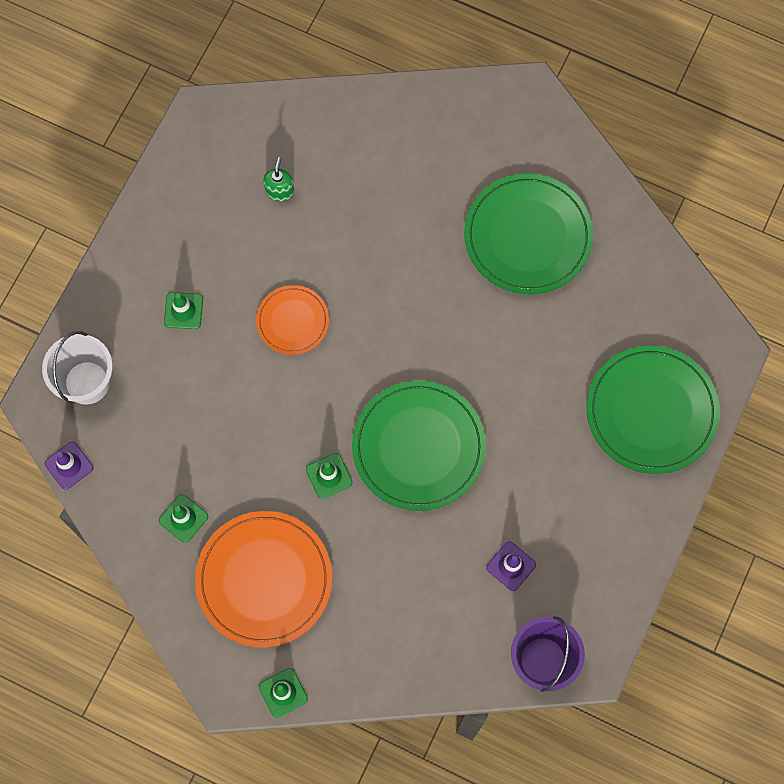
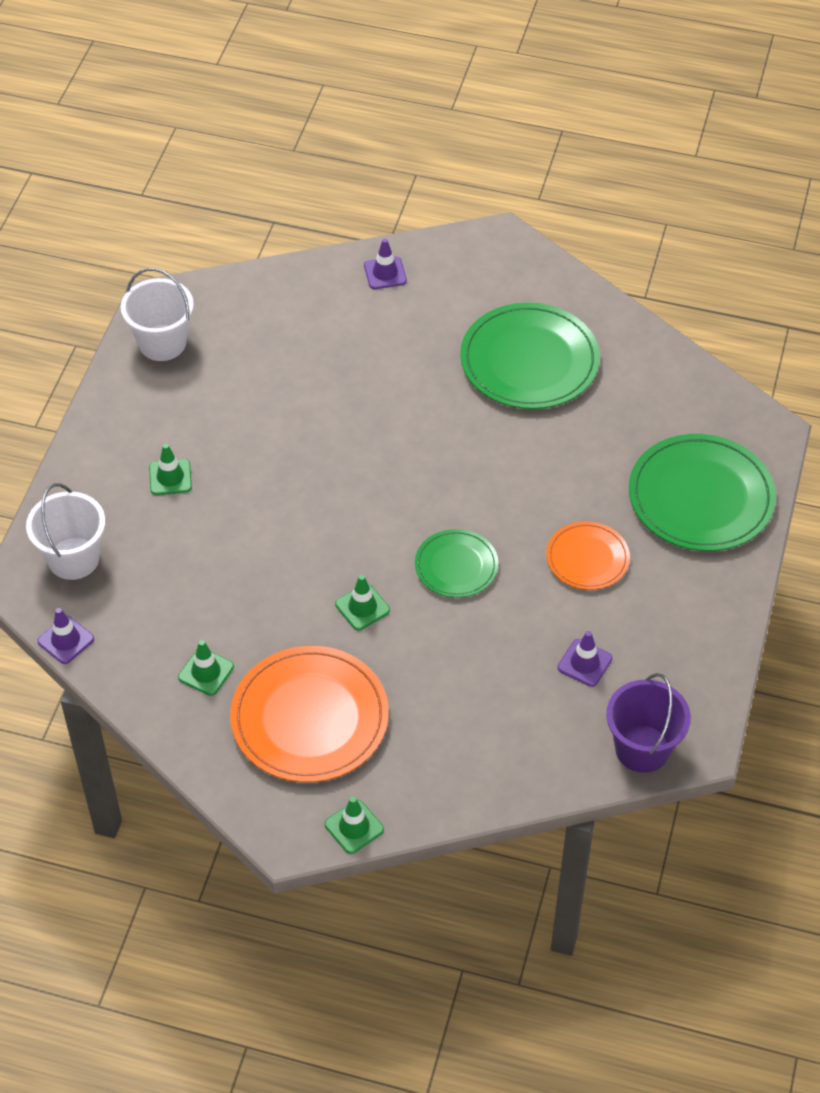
camera: 10 degrees left, 20 degrees down
orange plate [256,285,329,355] -> orange plate moved to [546,522,630,590]
green soap dispenser [263,157,294,202] -> none
green plate [352,381,486,511] -> green plate [415,529,498,598], size x0.56
none -> white bucket [121,268,194,361]
none -> purple traffic cone [364,239,407,289]

